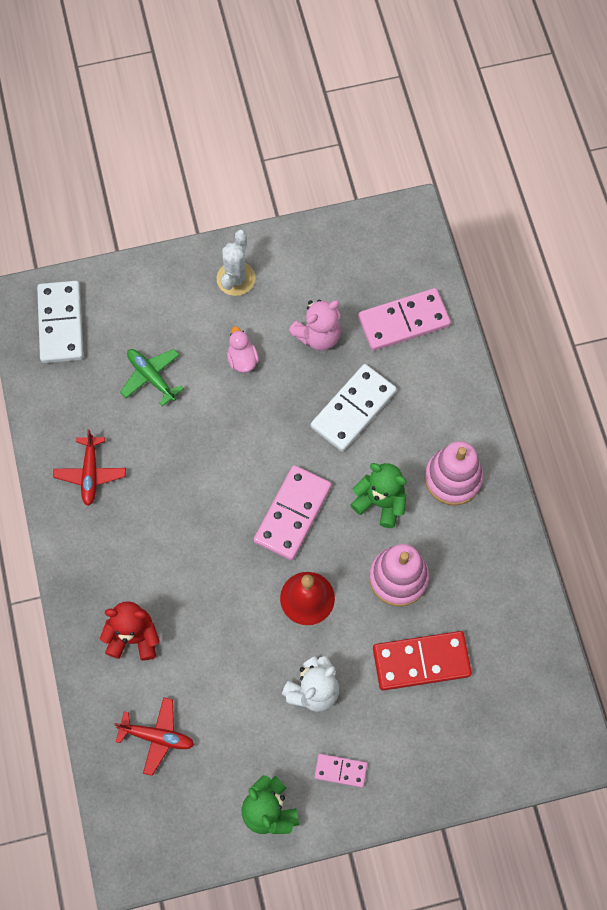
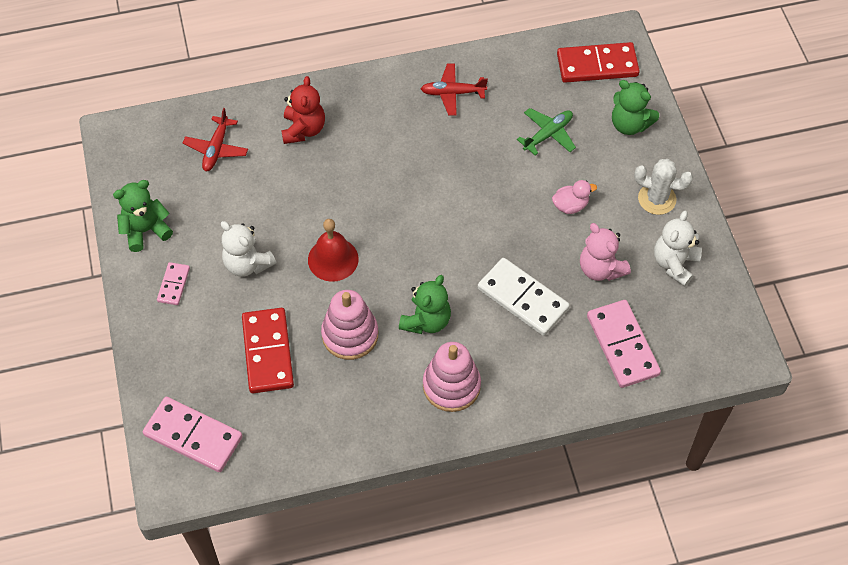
camera: 90 degrees right, 10 degrees down
white domino [37,281,84,363] -> red domino [557,42,640,83]
pink domino [254,465,332,560] -> pink domino moved to [143,397,242,472]
none -> green teddy bear [612,80,659,135]
none -> white teddy bear [654,211,702,286]

